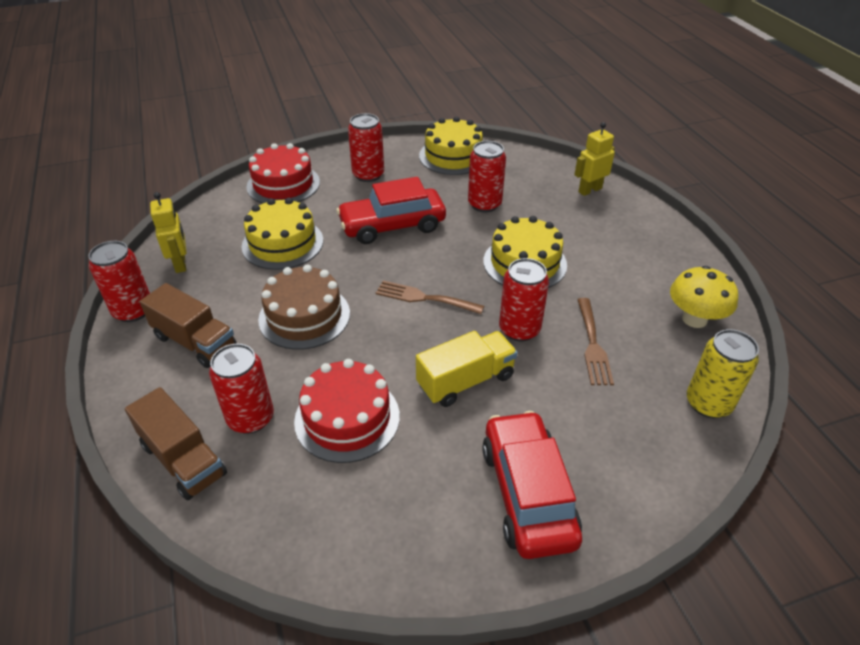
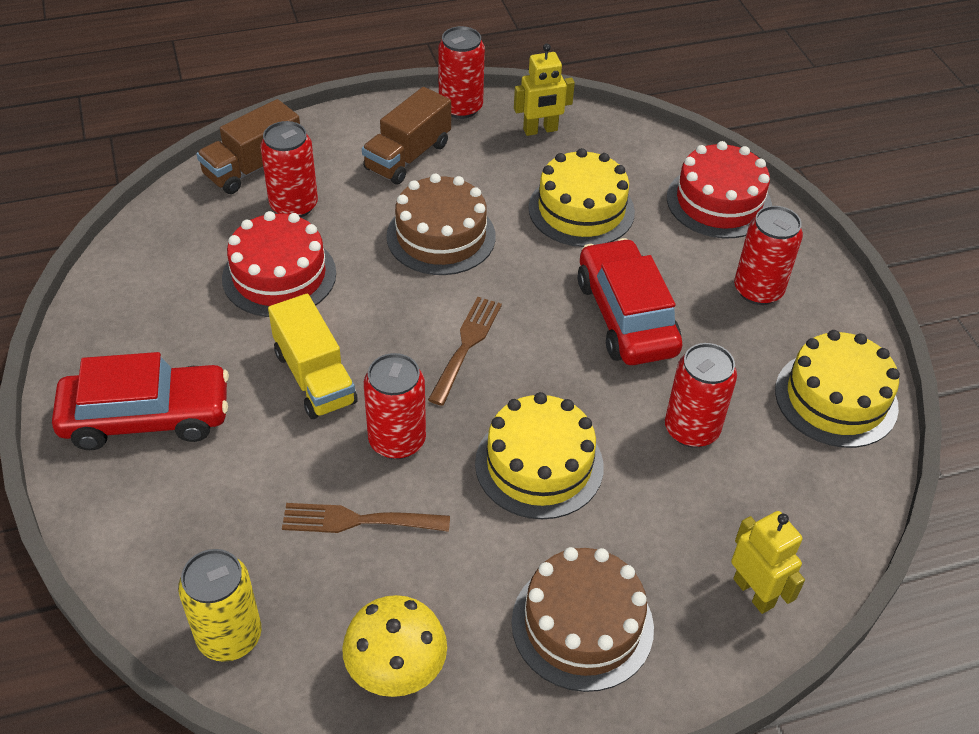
camera: 90 degrees right, 5 degrees up
none -> brown cake [511,547,654,692]

